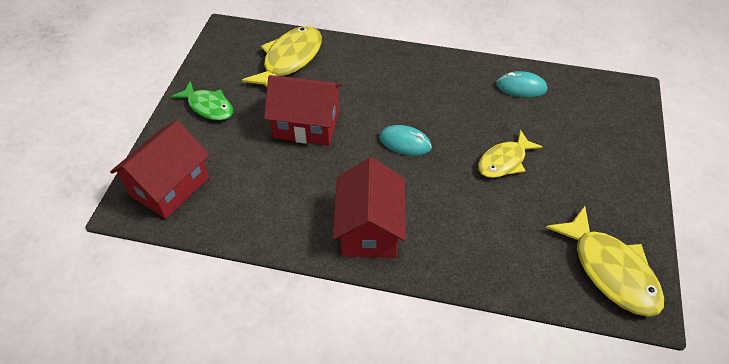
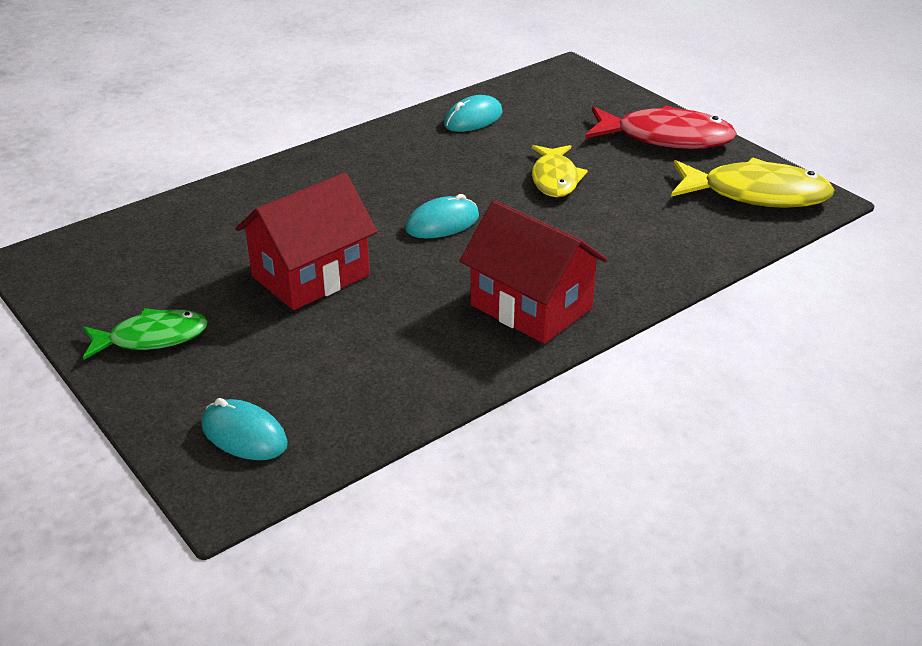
camera: 50 degrees left, 15 degrees down
red house [110,120,209,219] -> turquoise mouse [201,398,288,460]
yellow fish [242,26,322,87] -> none
none -> red fish [585,105,737,149]

